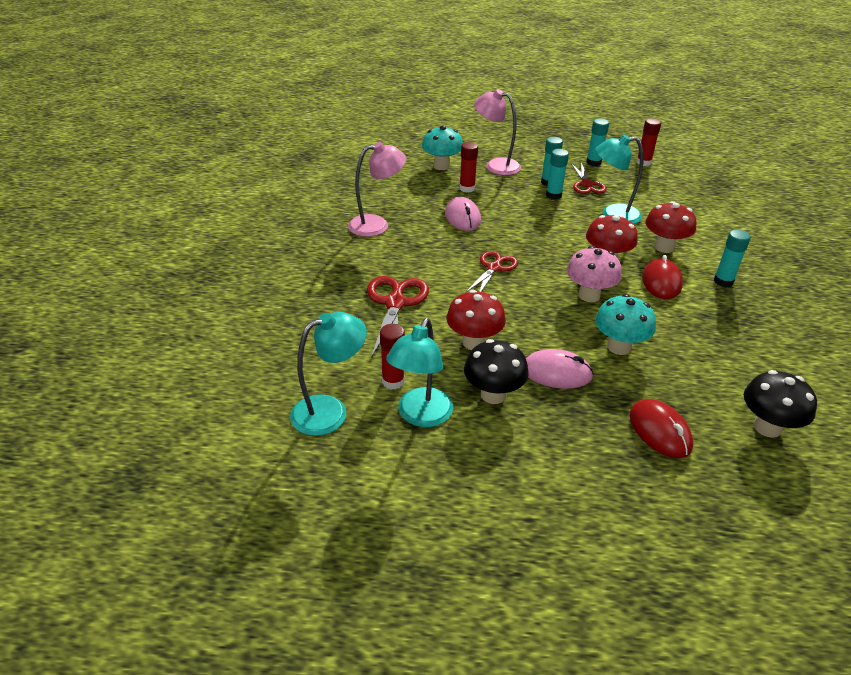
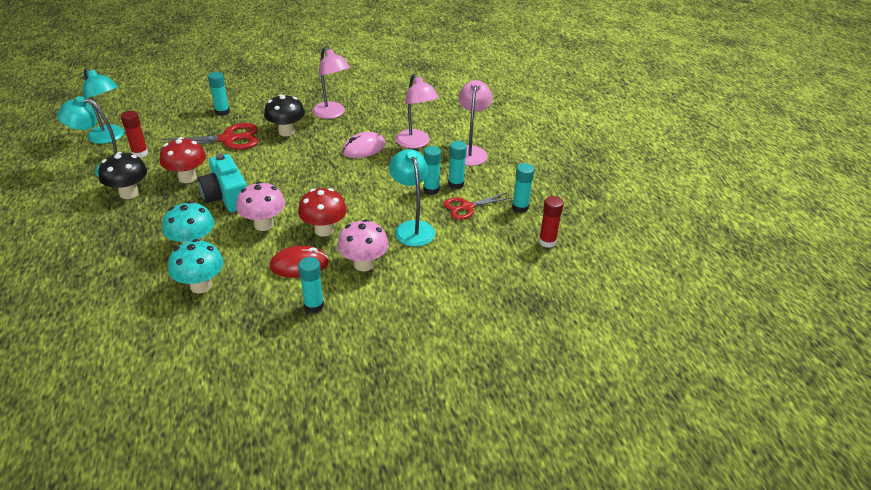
camera: 70 degrees right, 0 degrees up
turquoise mushroom [422,126,463,170] -> turquoise mushroom moved to [168,239,224,293]
red glue stick [459,142,478,192] -> pink lamp [396,74,439,149]
red scissors [465,251,518,293] -> none
pink mouse [526,349,594,389] -> none
red mouse [629,399,693,458] -> none
red mushroom [645,201,696,253] -> pink mushroom [337,219,389,271]
black mushroom [744,370,817,438] -> black mushroom moved to [264,94,305,136]
none -> turquoise camera [198,154,247,212]
none -> turquoise glue stick [208,72,230,116]

